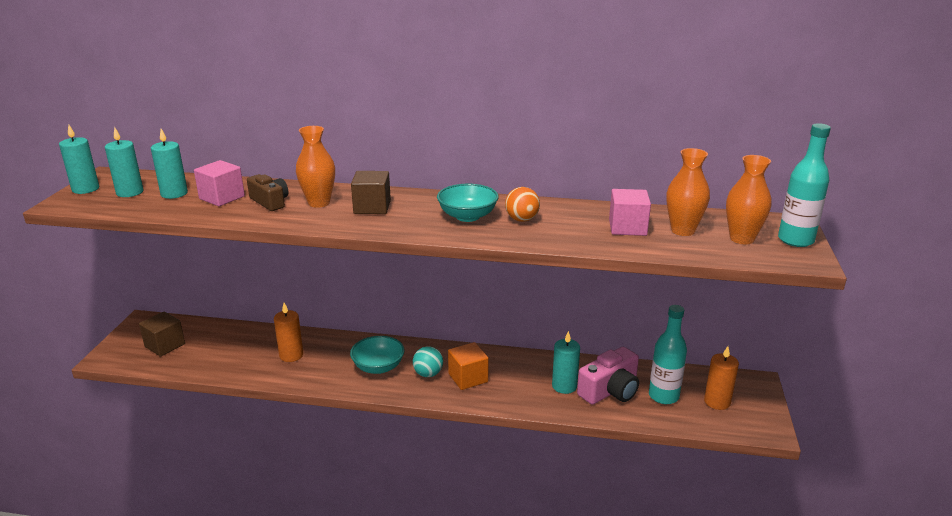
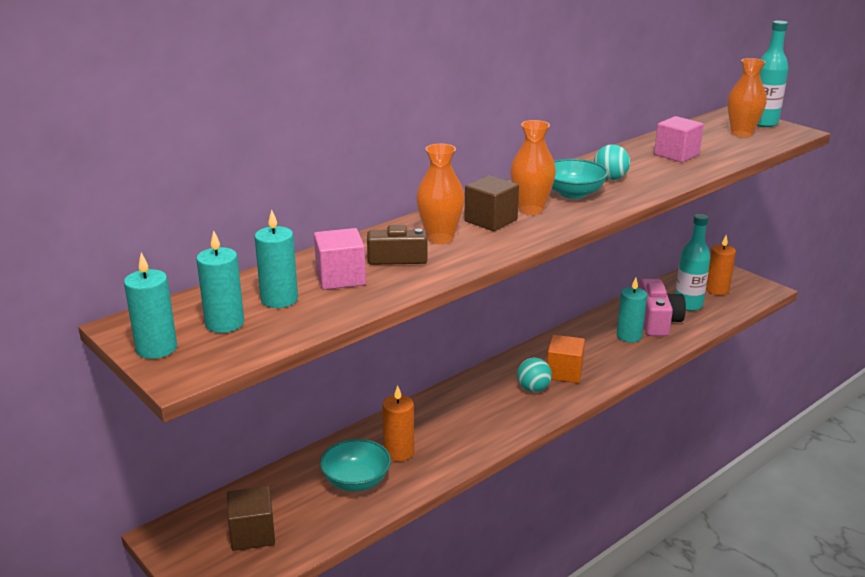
camera: 50 degrees left, 0 degrees up
turquoise bowl [350,336,405,374] -> turquoise bowl moved to [320,439,391,491]
orange ball [505,187,540,222] -> turquoise ball [594,144,630,180]
orange vase [667,148,710,236] -> orange vase moved to [511,120,556,215]

